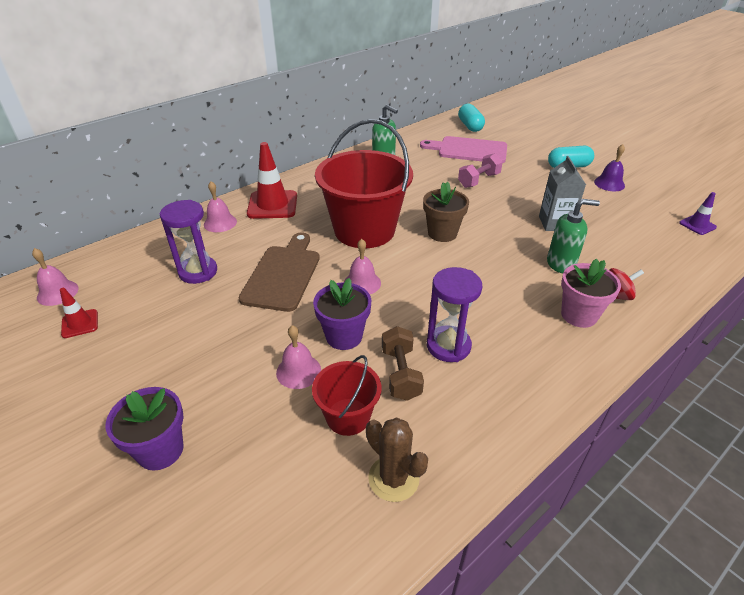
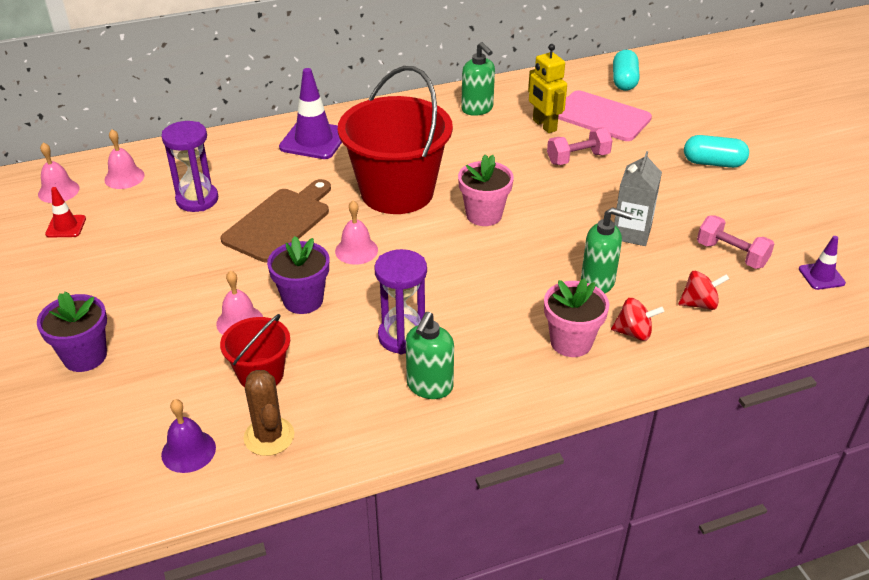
camera: 20 degrees right, 0 degrees up
pink bell [204,181,237,232] -> pink bell moved to [104,129,145,189]
red traffic cone [247,142,297,219] -> purple traffic cone [279,68,342,159]
brown dumbbell [382,326,424,401] -> none
brown flower pot [423,182,469,242] -> pink flower pot [458,154,514,226]
purple bell [594,144,625,191] -> purple bell moved to [161,399,216,473]
none -> green soap dispenser [406,312,454,399]
none -> yellow robot [528,44,567,133]
none -> red spinning top [678,271,729,310]
none -> pink dumbbell [697,215,774,269]

